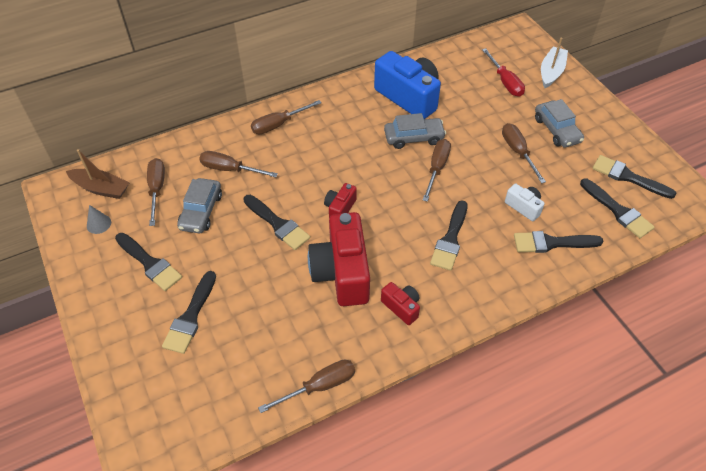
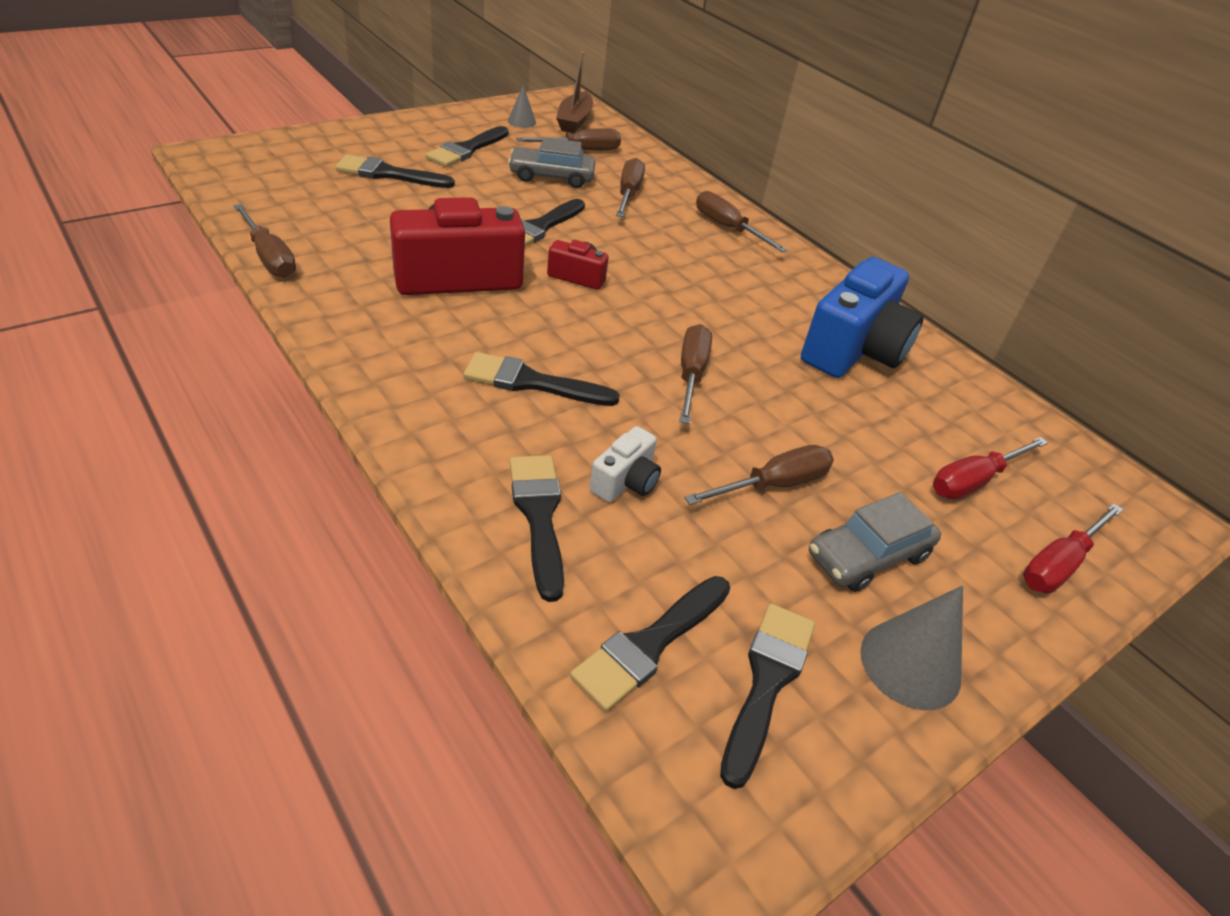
camera: 75 degrees right, 10 degrees down
red camera [381,282,420,325] -> none
grey car [384,113,446,149] -> none
brown screwdriver [423,139,451,202] -> brown screwdriver turned 90 degrees counterclockwise [679,324,712,424]
white boat [541,37,568,88] -> red screwdriver [1023,503,1123,594]
none -> grey cone [860,586,963,710]

